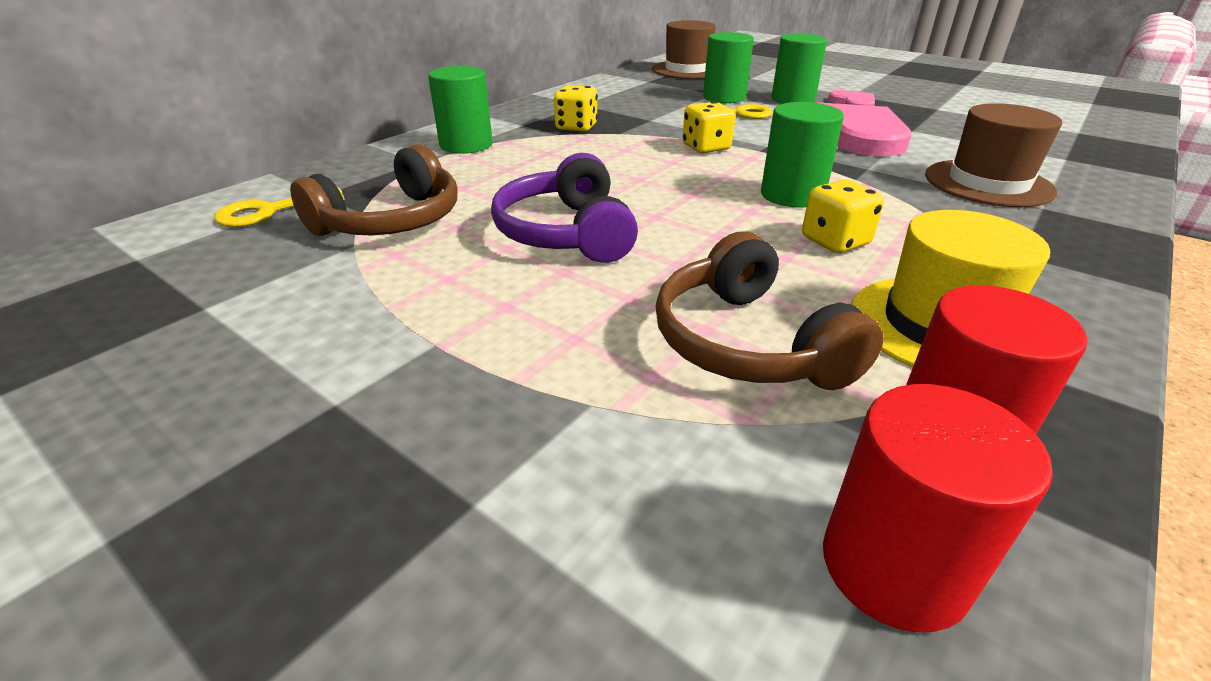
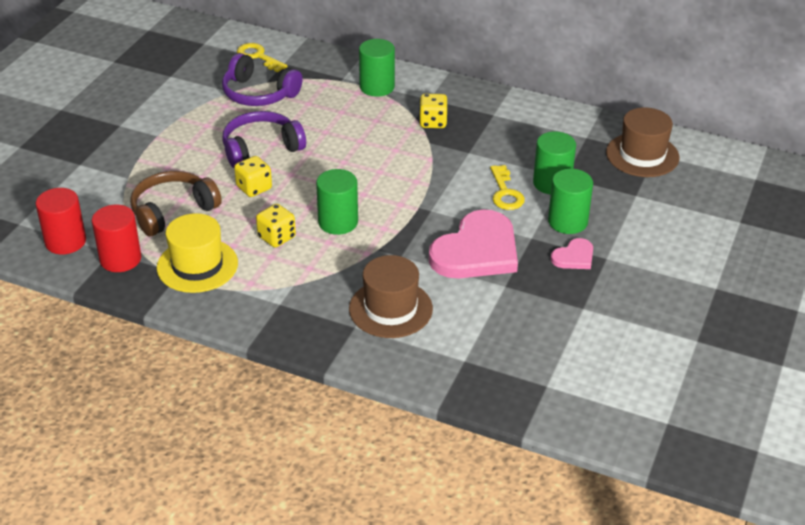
camera: 75 degrees right, 5 degrees up
brown headphones [290,144,457,236] -> purple headphones [222,53,303,106]
yellow dice [682,101,735,153] -> yellow dice moved to [234,156,272,197]

